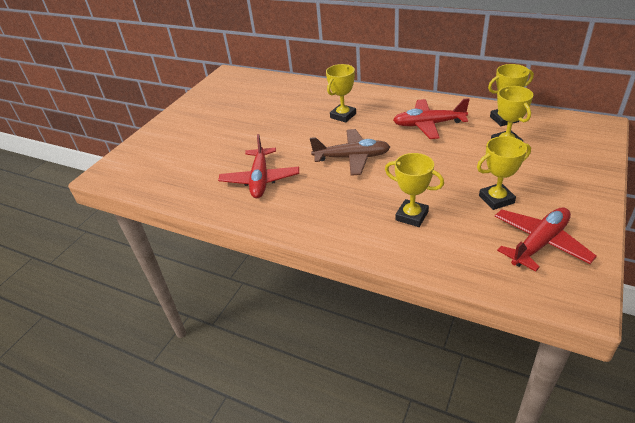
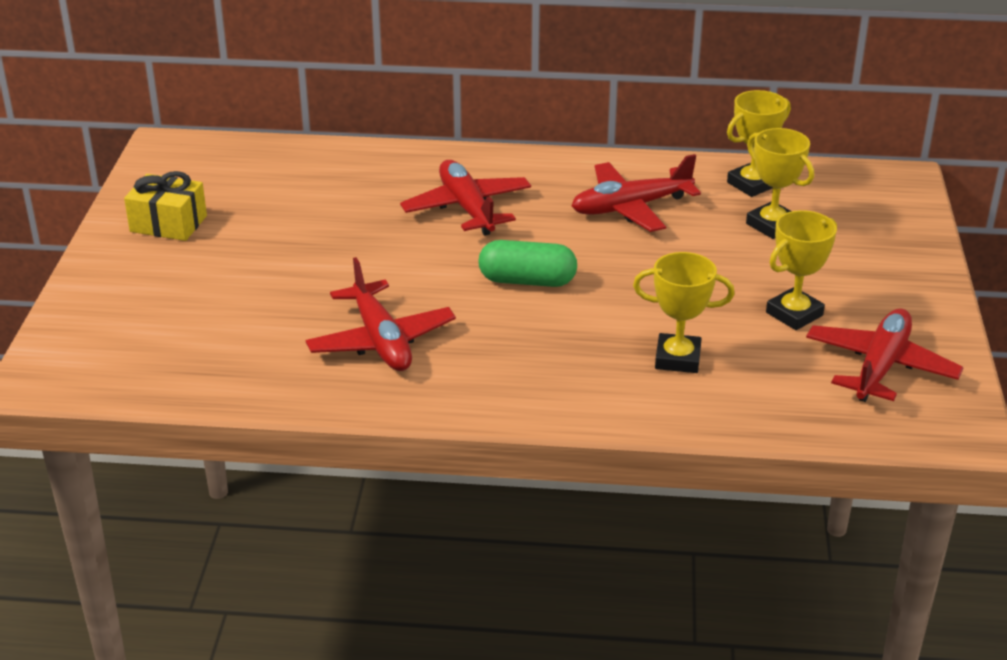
camera: 25 degrees left, 5 degrees down
brown plane [310,129,390,176] -> green capsule [479,240,577,287]
yellow trophy [326,64,356,122] -> red plane [400,160,531,236]
none -> yellow gift [124,171,207,241]

